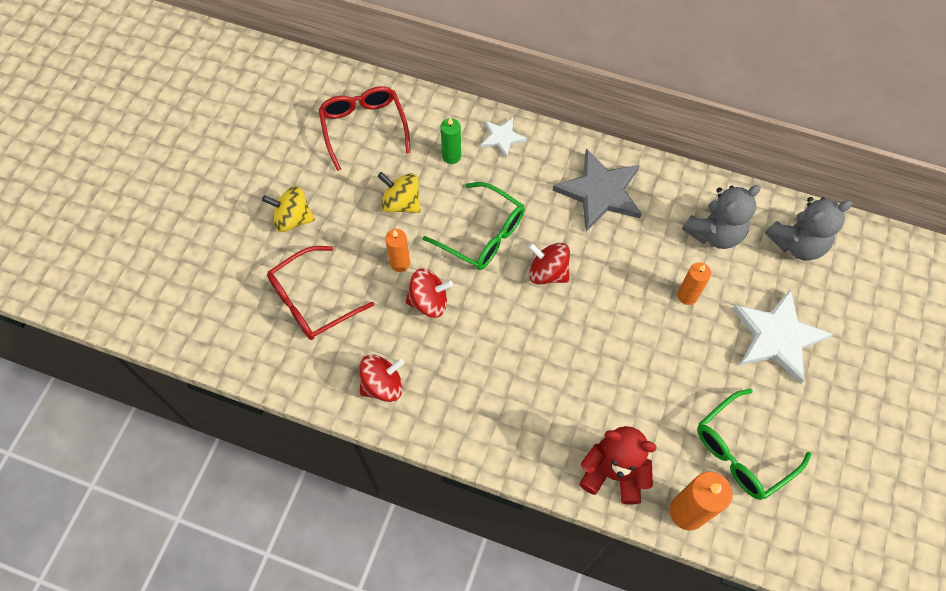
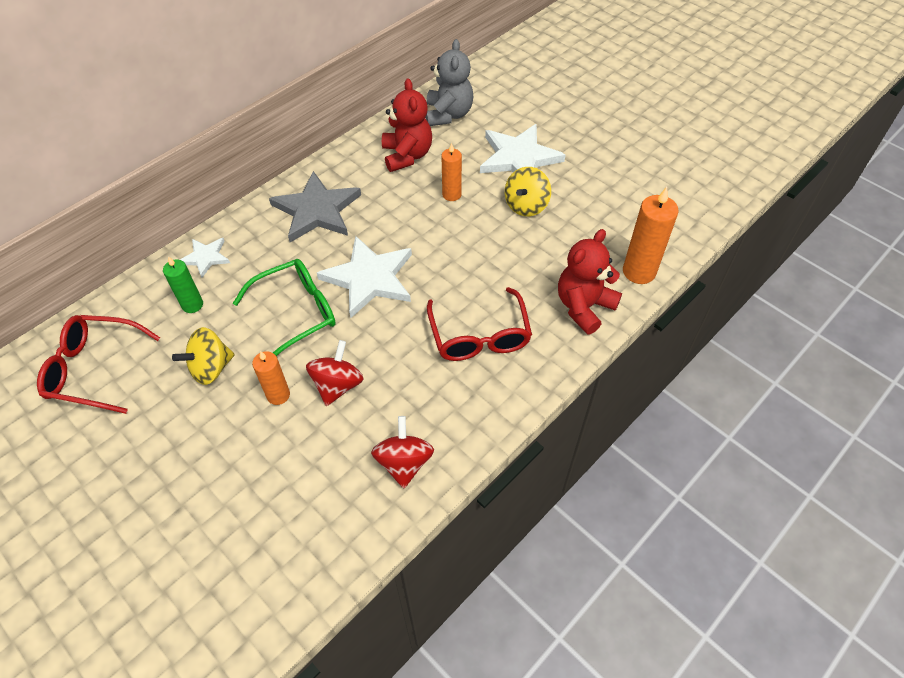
camera: 65 degrees left, 10 degrees down
yellow spinning top [262,186,315,232] -> yellow spinning top moved to [505,167,551,216]
red glasses [267,246,374,340] -> red glasses moved to [427,287,532,361]
red spinning top [528,243,570,284] -> white star [317,236,412,318]
grey teddy bear [682,185,761,249] -> red teddy bear [382,78,432,172]
green glasses [697,389,811,500] -> none

